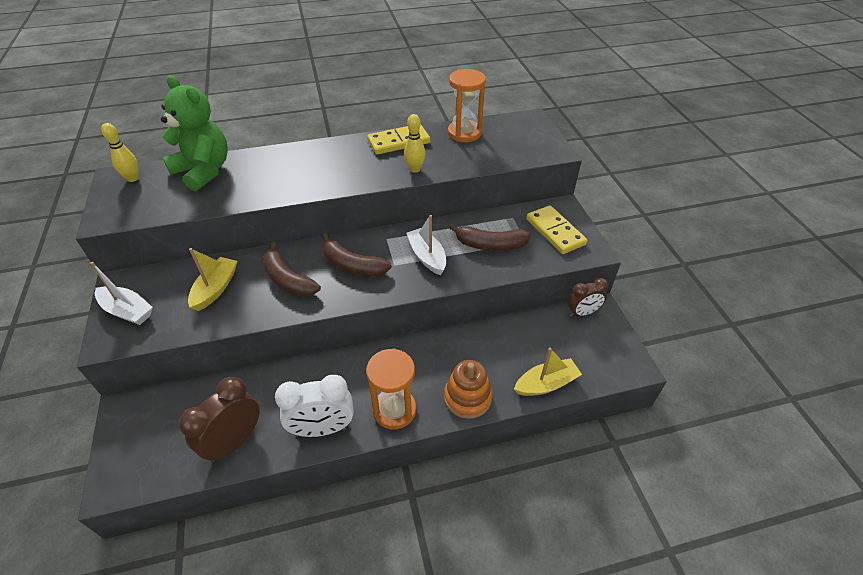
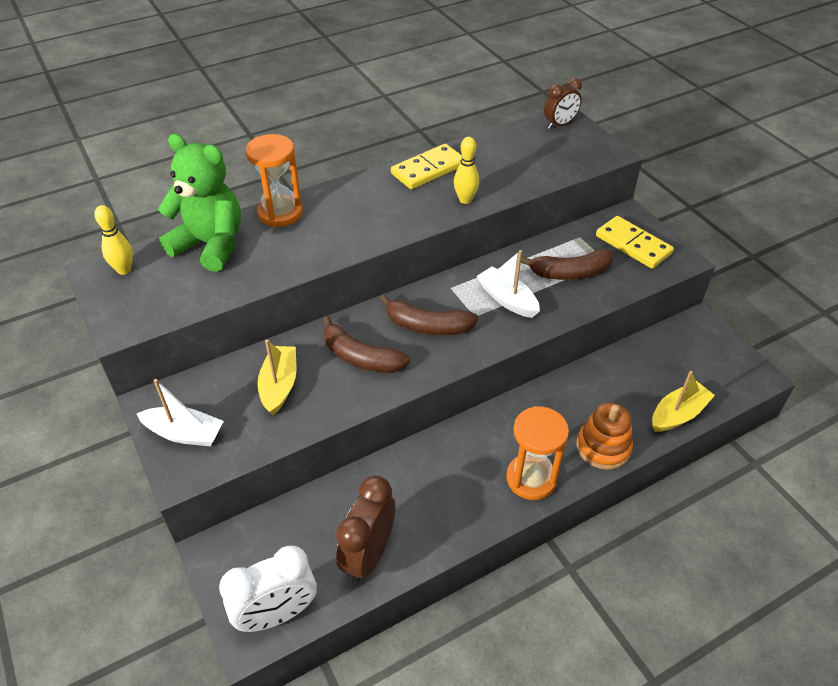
camera: 15 degrees left, 0 degrees up
white clock [275,375,354,437] -> white clock moved to [219,545,317,632]
orange hourglass [448,69,486,142] -> orange hourglass moved to [245,134,303,227]
brown clock [567,278,608,317] -> brown clock moved to [544,78,582,129]

